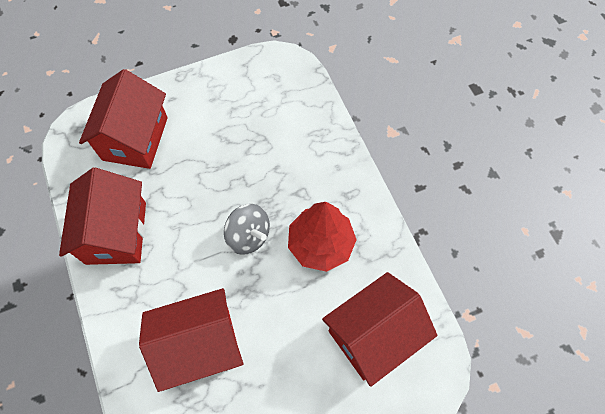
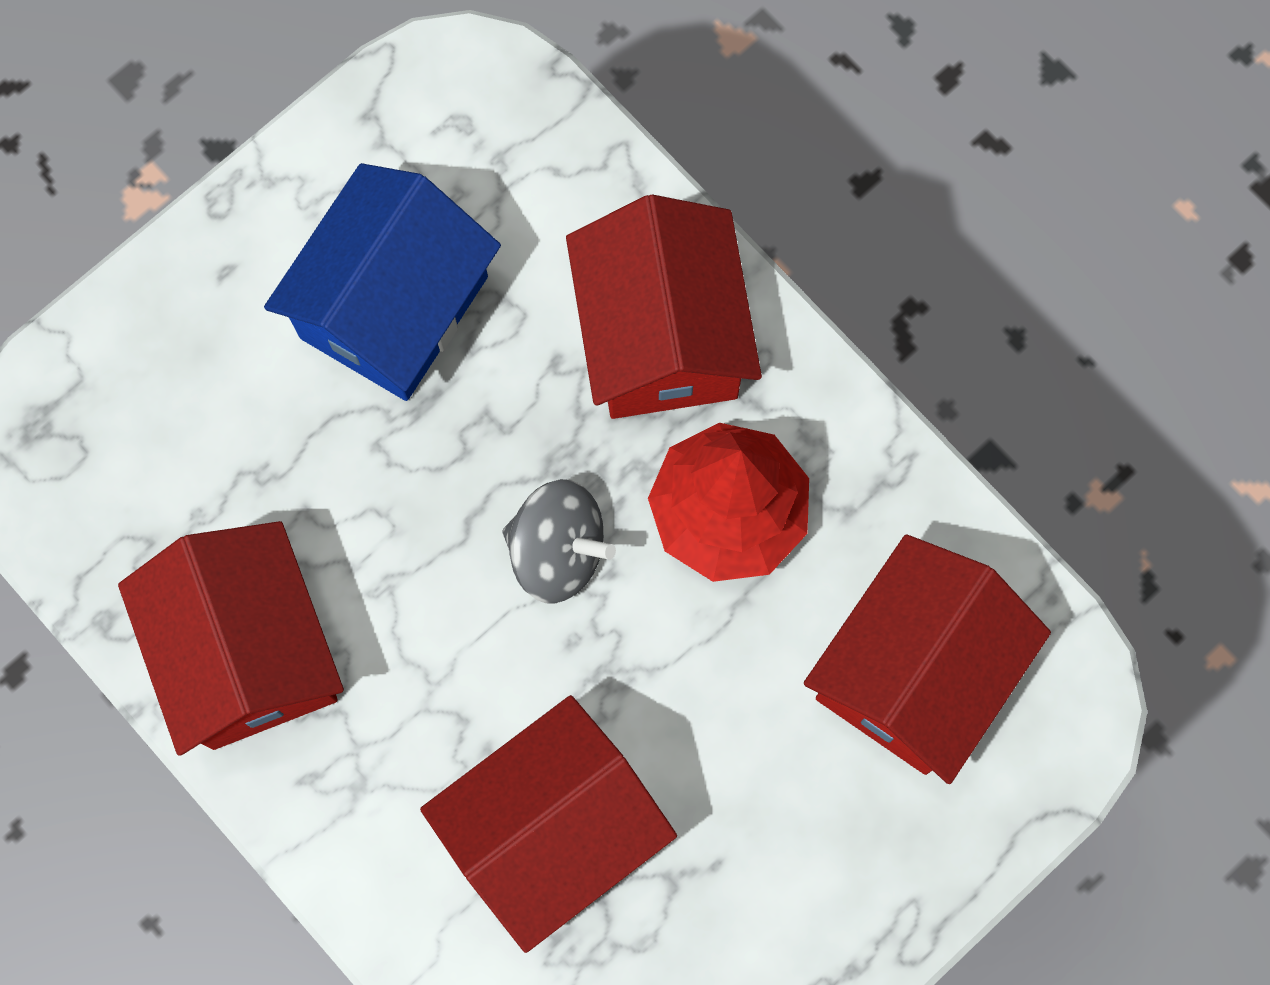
camera: 20 degrees left, 10 degrees up
red house [79,69,168,169] -> red house moved to [566,195,762,419]
none -> blue house [264,163,501,401]

